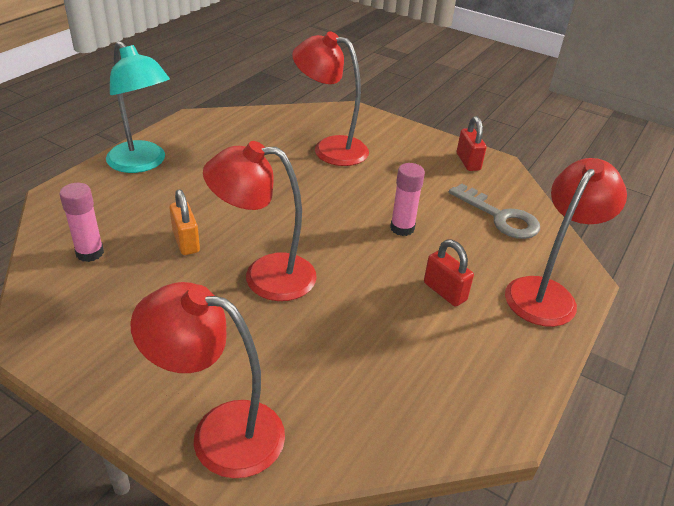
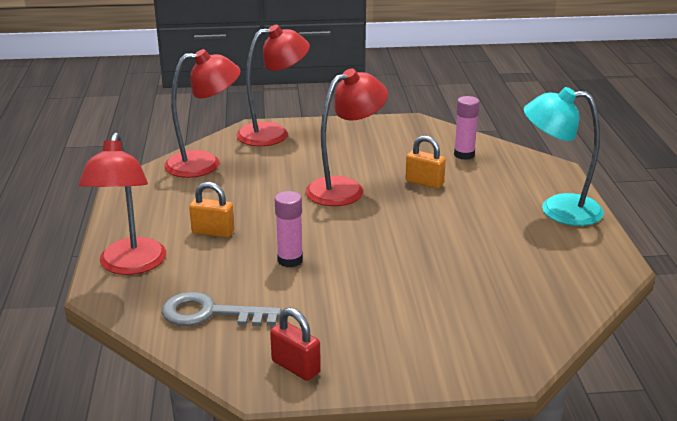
camera: 145 degrees right, 10 degrees down
red lamp [292,31,369,166] -> red lamp moved to [164,49,241,178]
red padlock [424,240,474,307] -> orange padlock [189,182,234,238]

